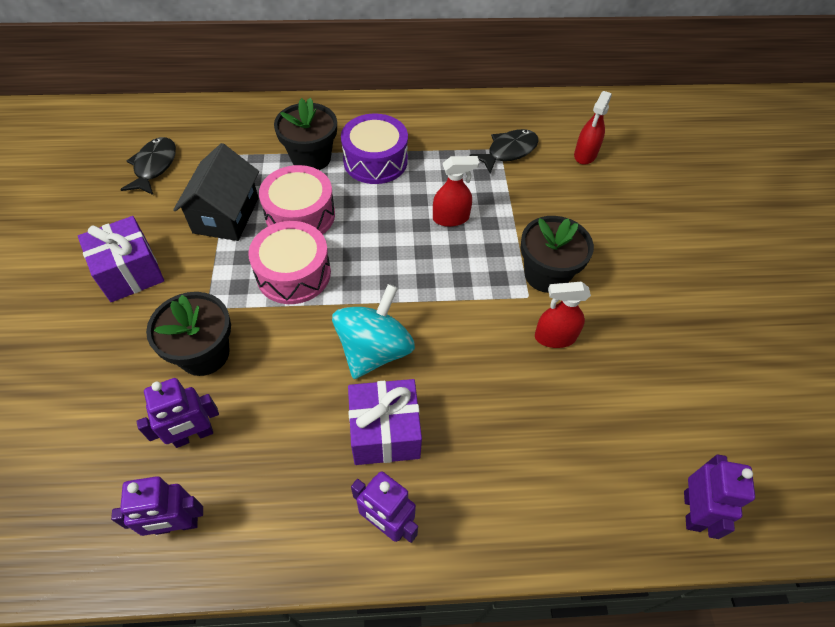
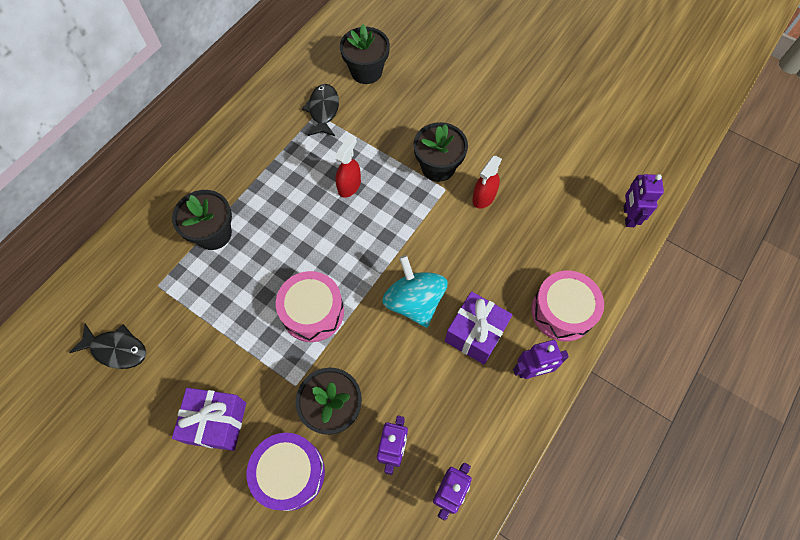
camera: 50 degrees left, 10 degrees up
black fish [120,137,176,195] -> black fish turned 150 degrees clockwise [69,324,146,369]
black house [173,143,259,241] -> none
pink drum [259,165,335,235] -> pink drum moved to [531,271,604,341]
purple drum [341,114,408,184] -> purple drum moved to [247,433,325,511]
red spray bottle [574,91,612,165] -> black flower pot [340,24,390,84]
purple robot [684,454,755,539] -> purple robot turned 135 degrees counterclockwise [623,174,664,227]

